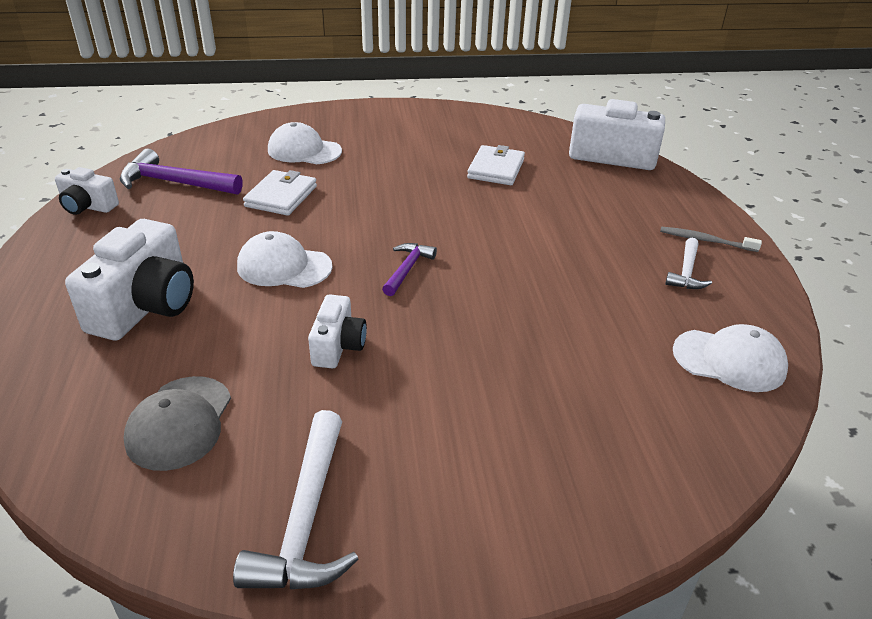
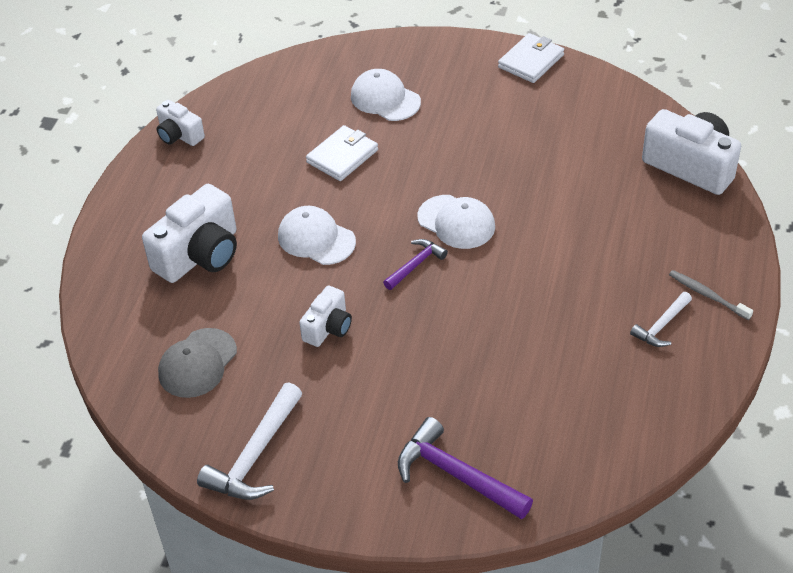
camera: 25 degrees right, 10 degrees up
purple hammer [120,149,243,195] -> purple hammer moved to [398,417,533,519]
white wallet [467,145,525,185] -> white wallet moved to [498,33,564,83]
white cap [673,324,788,392] -> white cap moved to [417,195,495,249]

